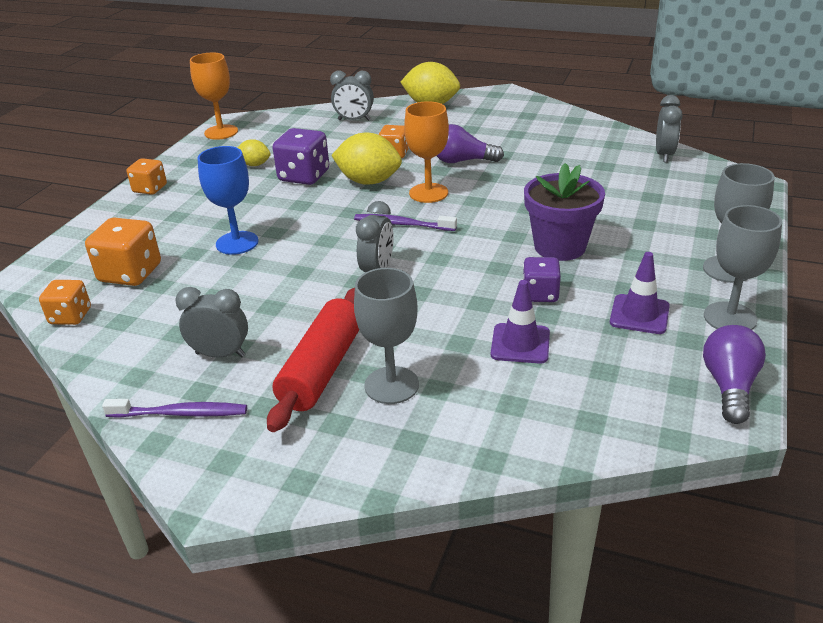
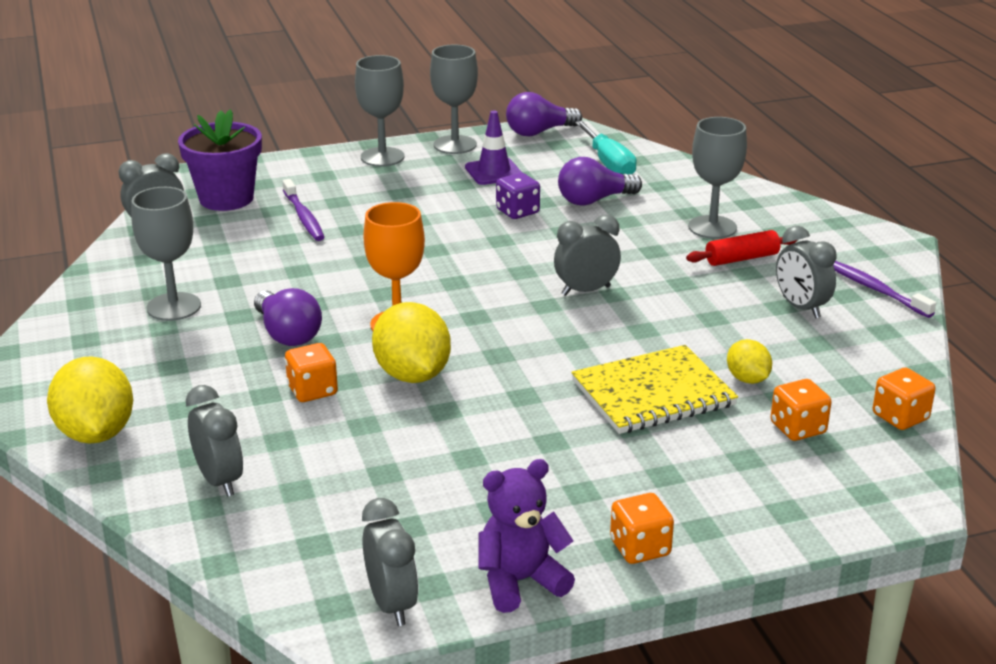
camera: 130 degrees left, 5 degrees down
orange dice [85,218,161,286] -> orange dice [771,379,832,441], size x0.64
orange goblet [190,53,238,140] -> grey clock [362,498,419,626]
blue goblet [198,146,259,255] -> yellow notebook [571,345,738,434]
yellow lemon [238,139,271,166] -> yellow lemon moved to [727,339,772,384]
red rolling pin [267,288,359,432] -> red rolling pin [686,230,798,266], size x0.59
purple dice [273,128,329,185] -> none
purple toothbrush [354,214,457,231] -> purple toothbrush moved to [283,179,325,241]
purple traffic cone [491,280,550,364] -> purple light bulb [558,157,642,206]
purple flower pot [524,163,605,261] -> purple flower pot moved to [178,109,262,211]
none -> grey goblet [131,187,201,321]
none -> purple teddy bear [478,459,575,613]
none -> turquoise screwdriver [575,121,637,174]

